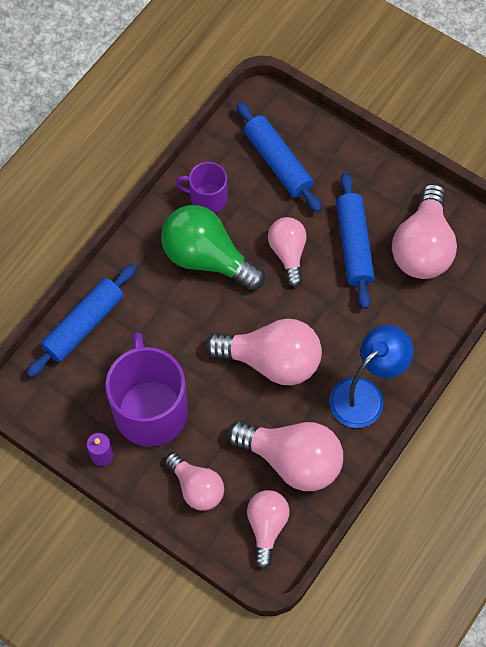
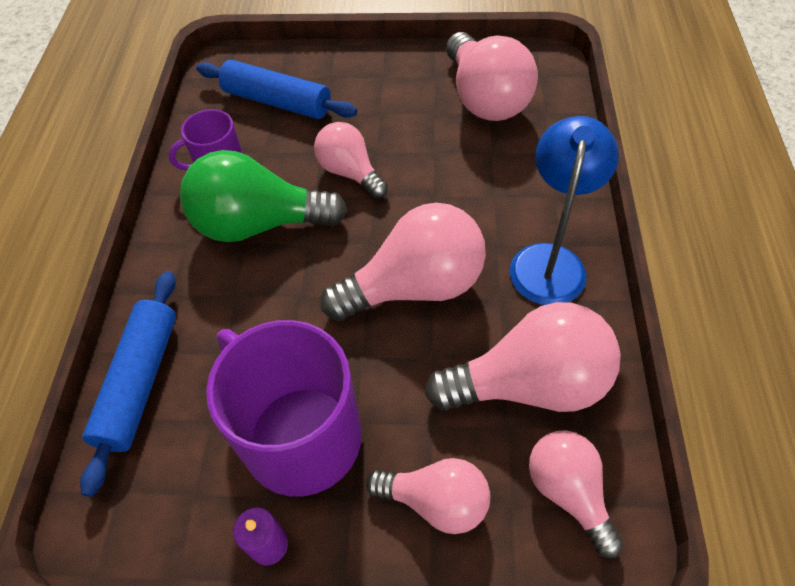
camera: 30 degrees left, 10 degrees down
blue rolling pin [336,172,375,309] -> none

